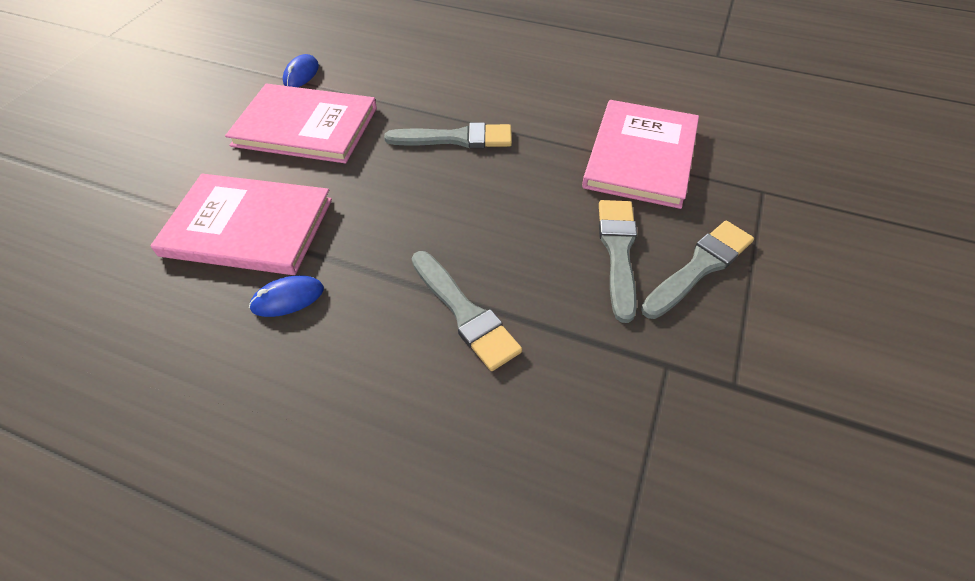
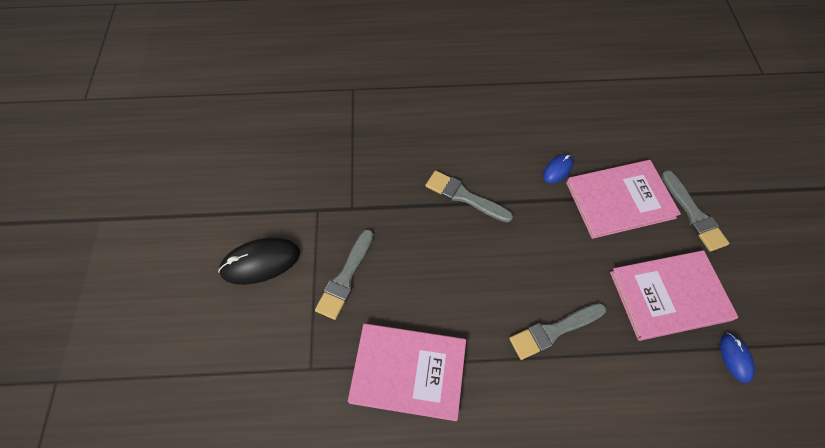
camera: 155 degrees right, 10 degrees up
pink book [582,100,699,209] -> pink book turned 75 degrees counterclockwise [348,323,466,421]
grey brush [599,200,637,323] -> grey brush moved to [661,170,729,252]
none -> black mouse [218,238,300,285]

